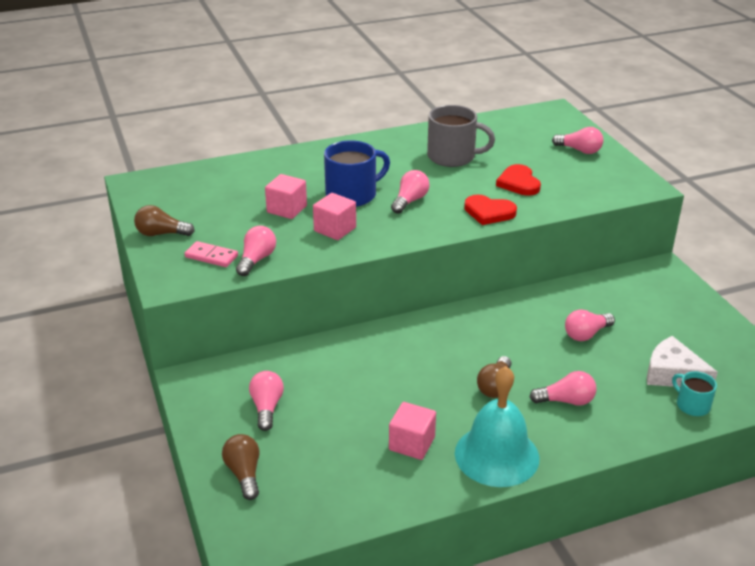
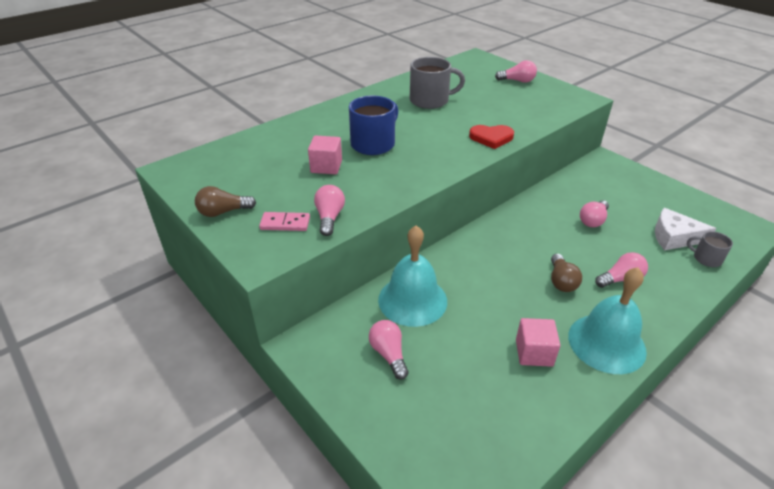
camera: 20 degrees left, 5 degrees up
brown light bulb [222,434,259,500] -> none
pink cube [313,193,356,240] -> none
pink light bulb [391,170,430,214] -> none
red heart [496,164,541,196] -> none
turquoise mug [672,371,717,416] -> grey mug [687,231,733,267]
none -> turquoise bell [378,225,447,327]

